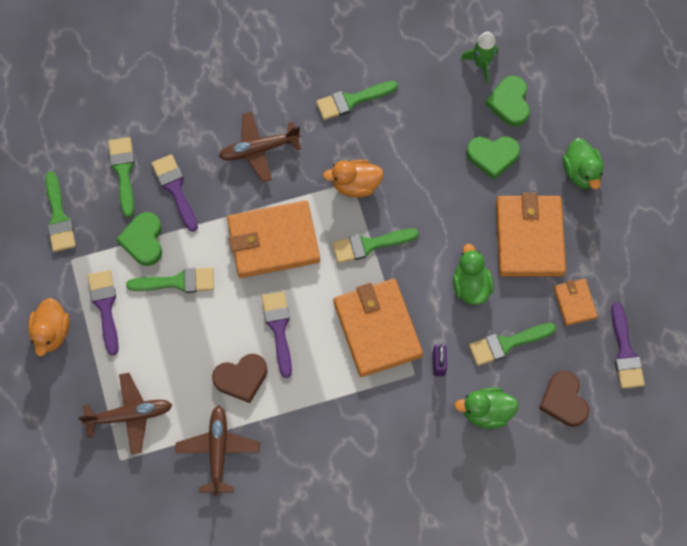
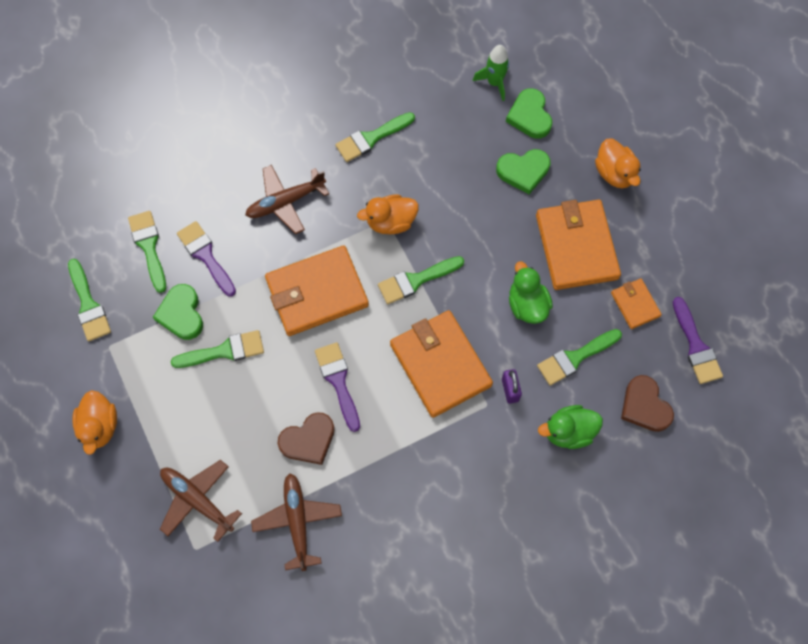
camera: 10 degrees left, 0 degrees up
brown plane [78,373,172,455] -> brown plane turned 120 degrees counterclockwise [160,460,242,542]
purple brush [88,270,119,356] -> none
green duck [563,138,603,189] -> orange duck [595,139,641,188]

